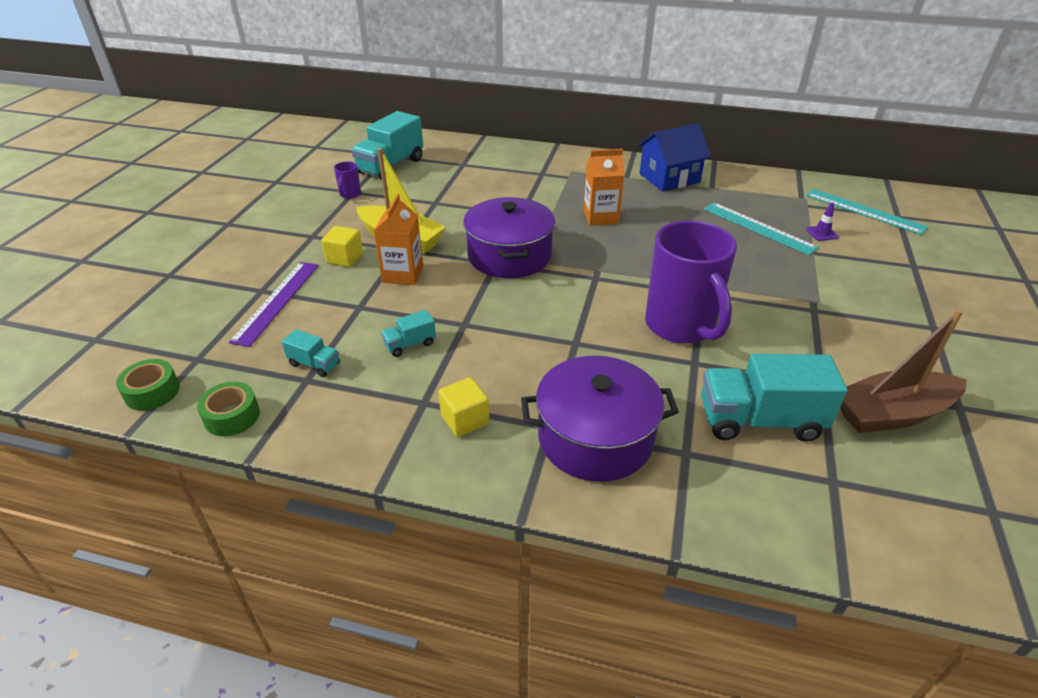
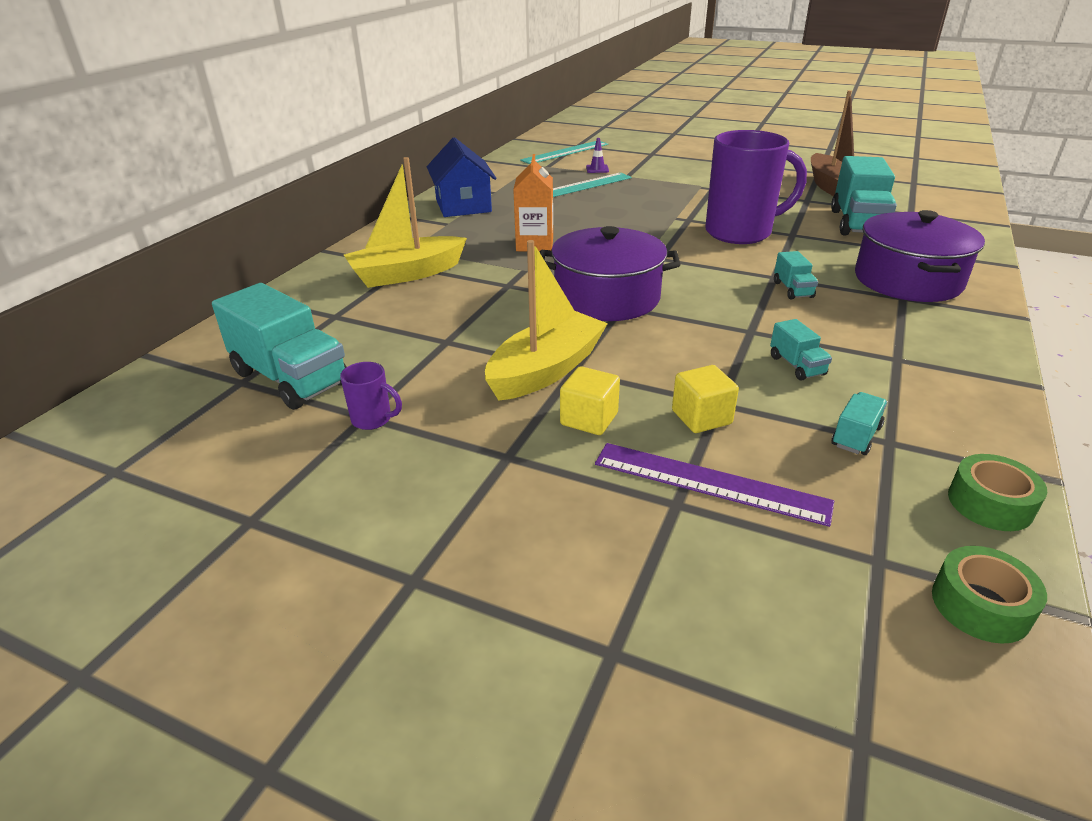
camera: 80 degrees left, 5 degrees down
orange carton [374,194,423,285] -> none
yellow cube [438,377,489,437] -> yellow cube moved to [672,365,739,433]
none -> yellow boat [344,157,467,288]
none -> turquoise truck [774,251,818,300]

